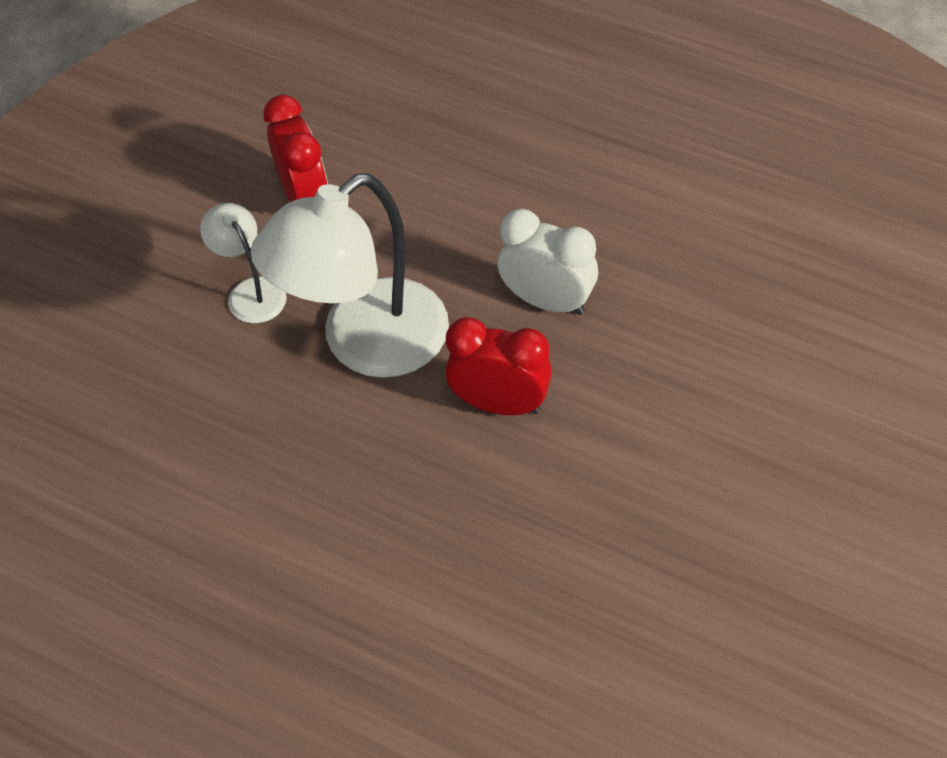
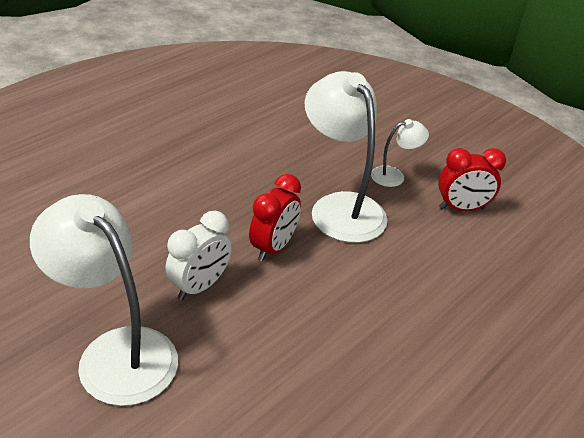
camera: 100 degrees right, 15 degrees down
white clock [498,209,598,315] -> white clock moved to [165,211,232,300]
none -> white lamp [30,194,178,406]

